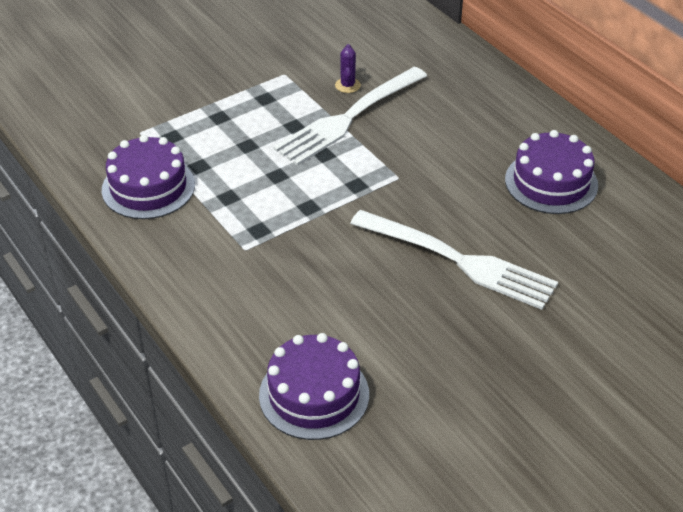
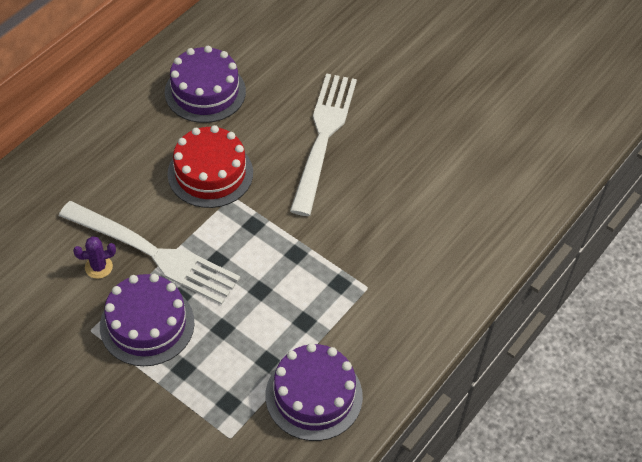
camera: 110 degrees left, 10 degrees up
purple cake [259,333,369,440] -> purple cake moved to [100,274,194,366]
none -> red cake [167,125,253,208]

